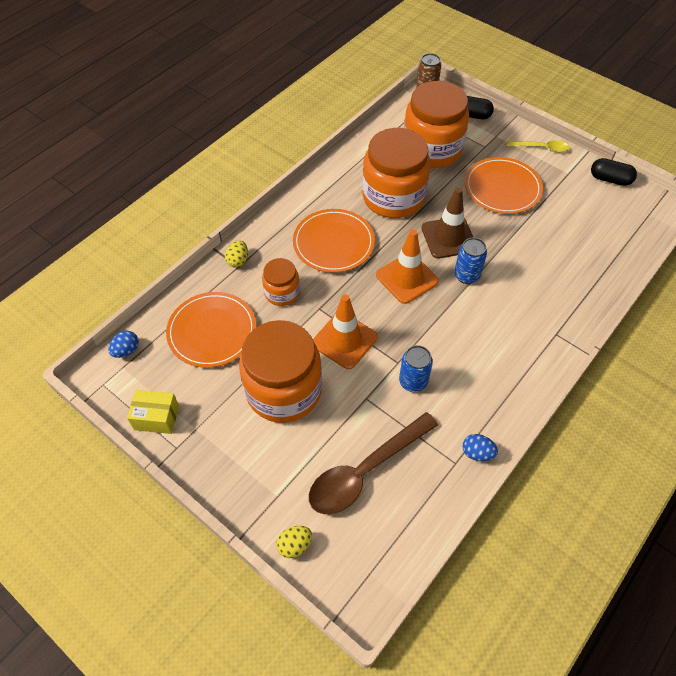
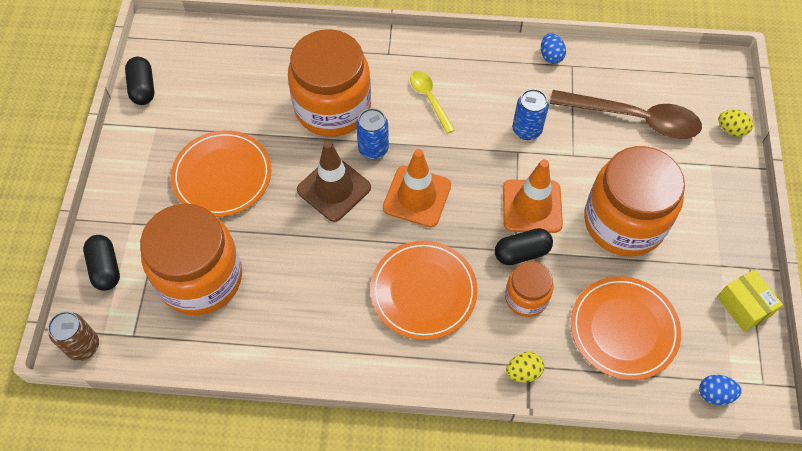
camera: 125 degrees left, 5 degrees up
orange jar [362,128,431,218] -> orange jar moved to [288,29,371,137]
yellow spoon [507,140,570,153] -> yellow spoon moved to [410,71,455,134]
none -> black capsule [495,228,553,265]

